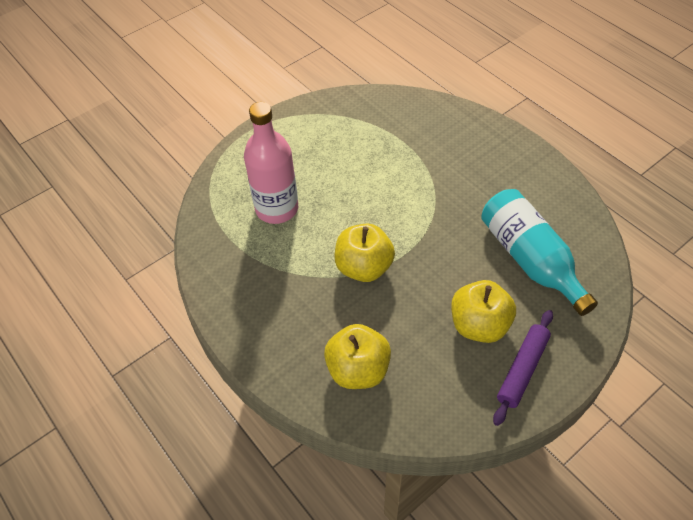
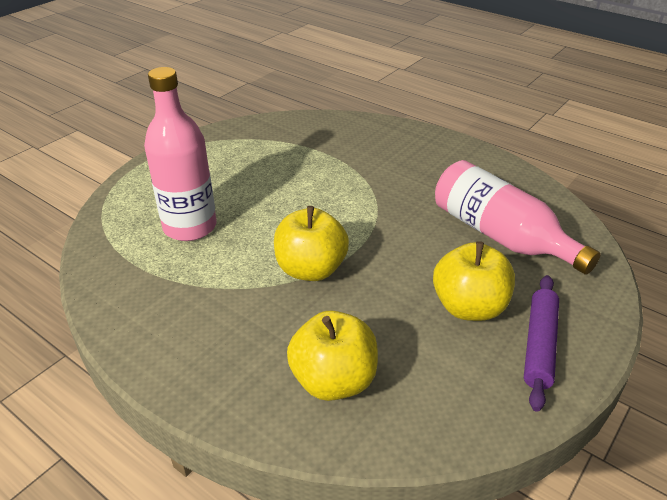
camera: 15 degrees left, 15 degrees down
turquoise bottle [481,189,598,316] -> pink bottle [435,160,601,274]

